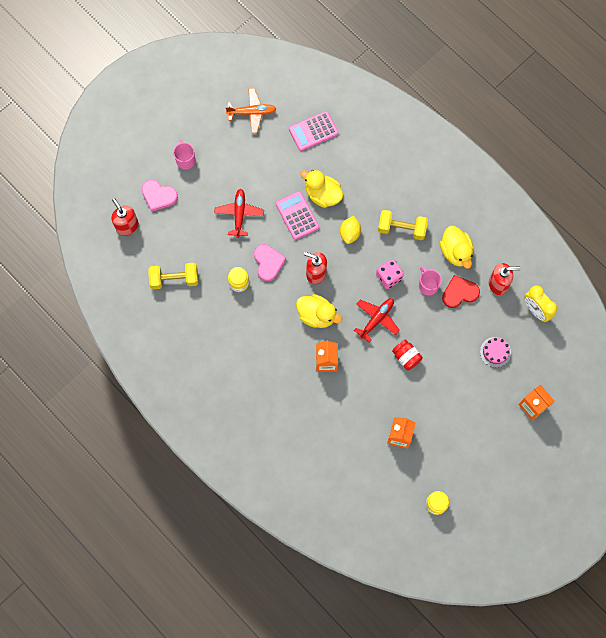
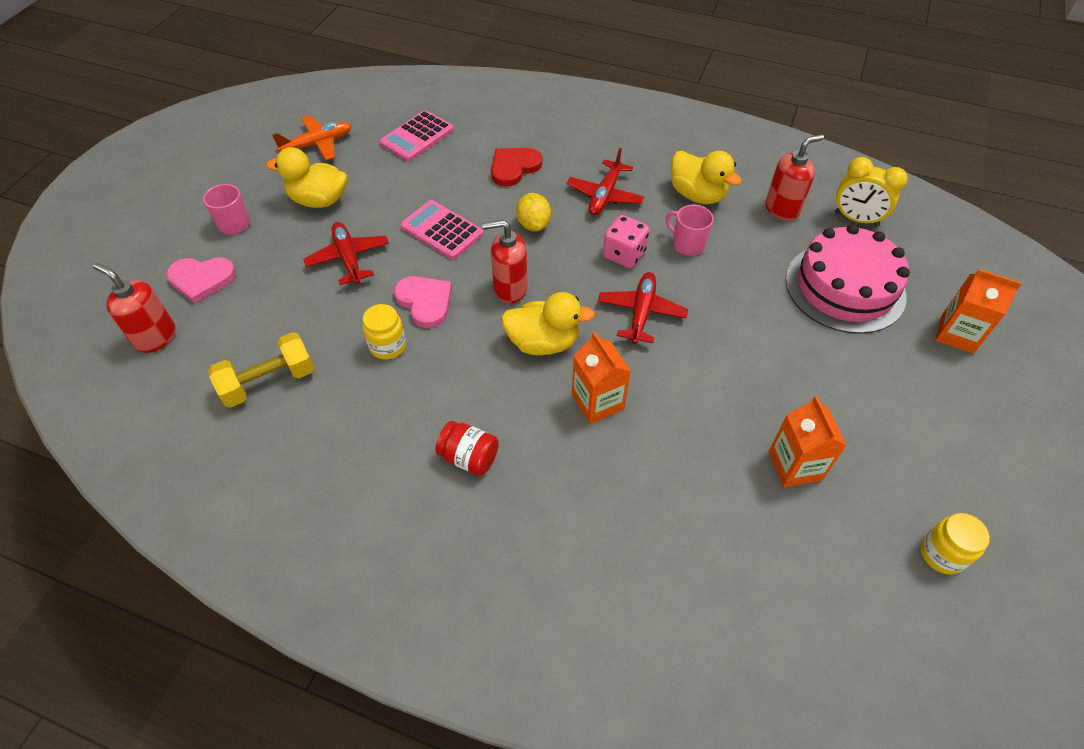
camera: 25 degrees left, 20 degrees down
yellow duck [300,170,343,208] -> yellow duck moved to [266,147,347,208]
yellow dumbbell [378,210,428,240] -> red plane [567,148,645,215]
red jar [392,339,423,371] -> red jar moved to [435,421,499,476]
red heart [442,275,480,308] -> red heart moved to [491,148,542,187]
pink cake [480,337,511,367] -> pink cake [786,224,910,334], size x2.22

